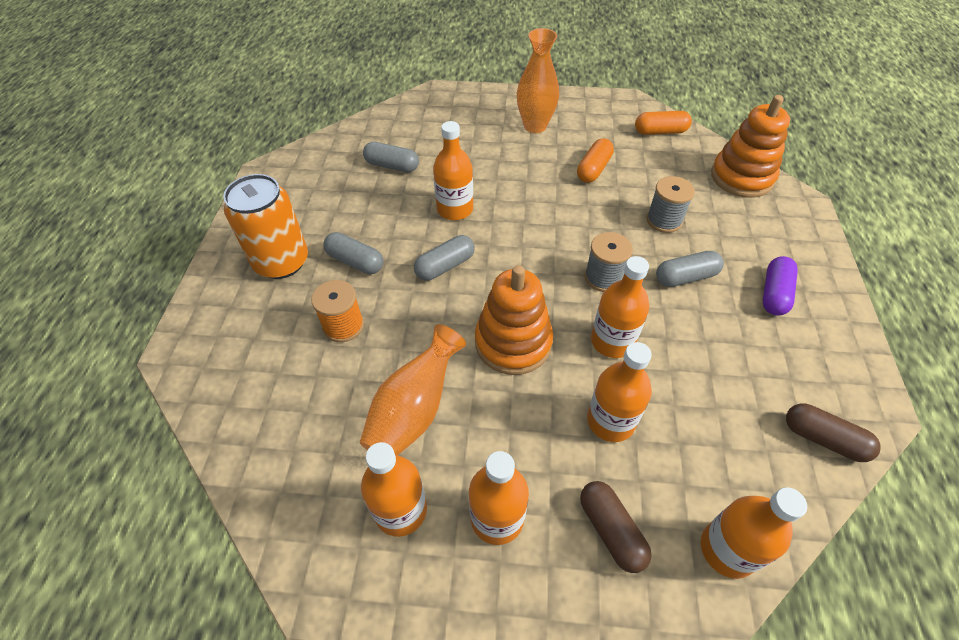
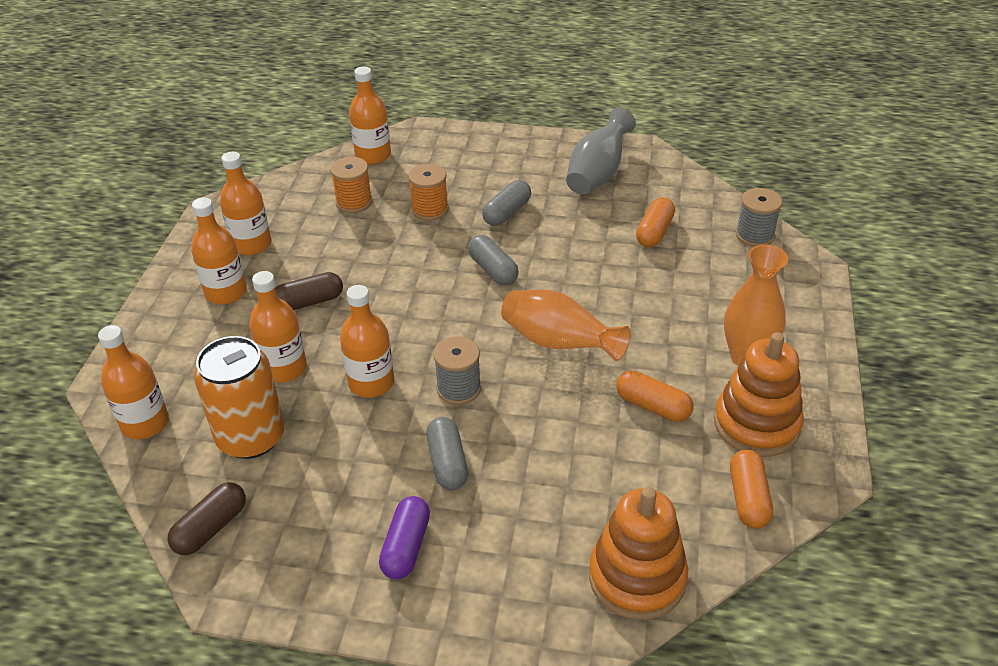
camera: 95 degrees right, 10 degrees down
orange can [223,174,308,279] -> orange can moved to [194,336,285,459]
orange vase [360,324,466,455] -> orange vase moved to [501,290,631,361]
grey capsule [363,142,419,172] -> orange capsule [636,197,675,248]
orange bottle [433,121,473,220] -> orange bottle moved to [349,66,391,164]
orange stacking toy [475,265,553,375] -> orange stacking toy moved to [714,332,804,457]
brown capsule [580,481,652,573] -> brown capsule moved to [275,272,343,310]
grey spool [646,176,695,233] -> grey spool moved to [736,188,782,247]
purple capsule [763,256,798,316] -> purple capsule turned 75 degrees clockwise [379,496,430,579]
none -> orange spool [330,157,372,213]
none -> grey vase [566,108,636,195]

